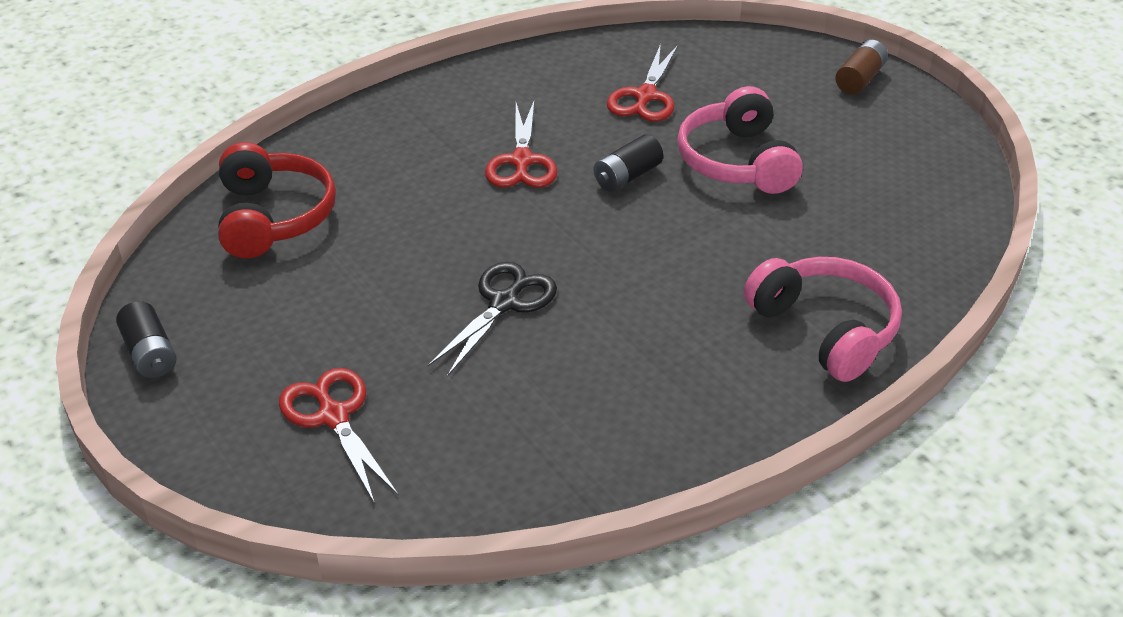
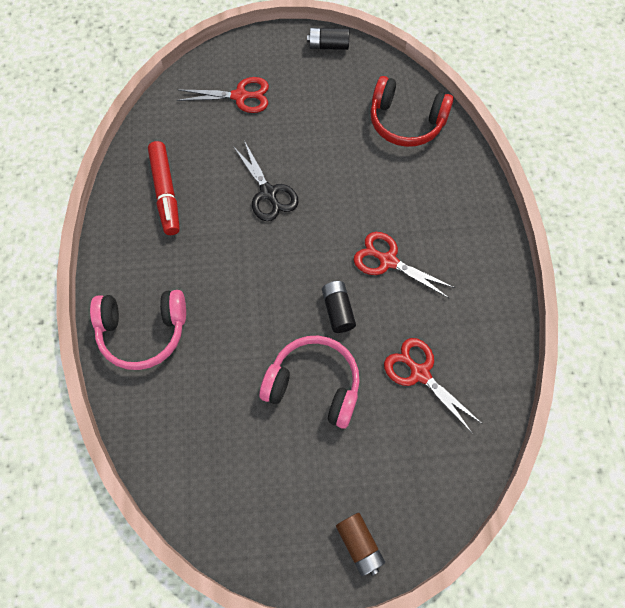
camera: 120 degrees right, 25 degrees up
none -> red marker [148,141,180,235]

